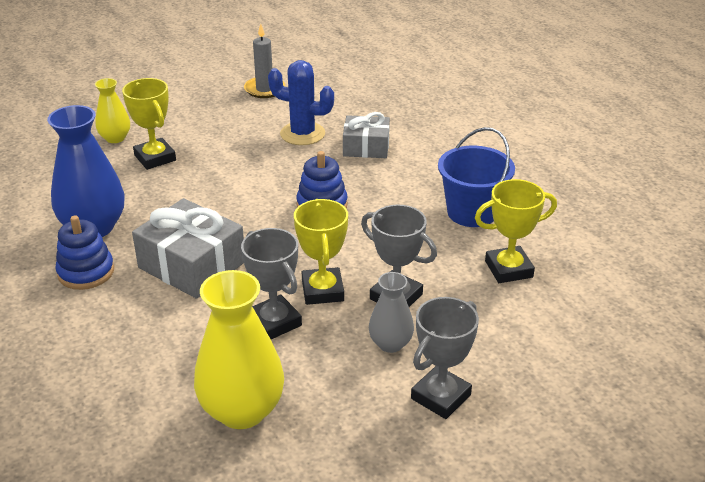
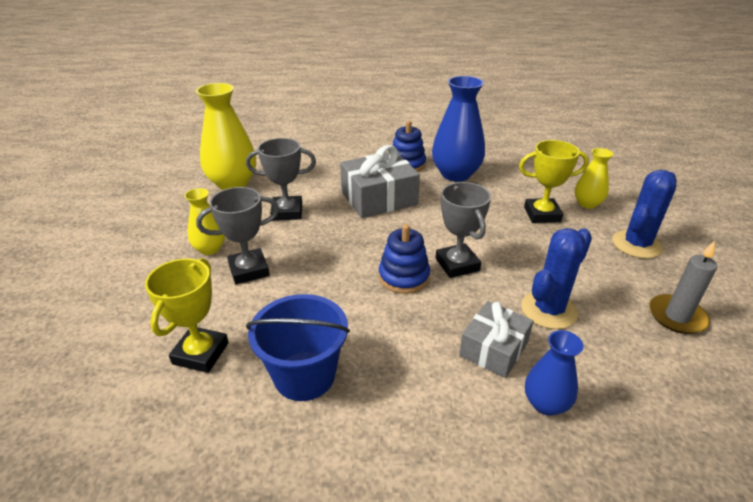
camera: 120 degrees right, 0 degrees up
yellow trophy [294,199,348,305] -> none
grey vase [369,272,414,353] -> yellow vase [184,188,225,255]
grey trophy [411,297,479,419] -> grey trophy moved to [436,182,491,278]
none -> blue vase [525,330,584,415]
none -> blue cactus [612,170,677,259]

